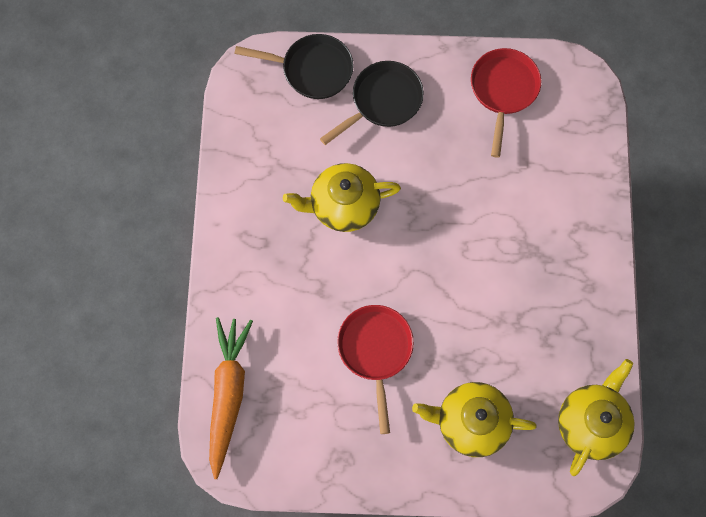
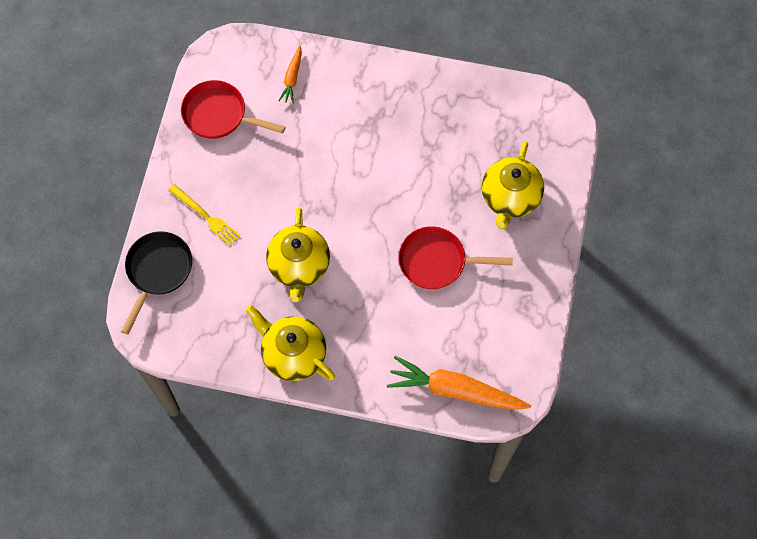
camera: 80 degrees left, 5 degrees down
black pan [320,61,424,145] -> yellow fork [168,184,241,246]
yellow teapot [558,359,635,476] -> yellow teapot moved to [246,305,335,381]
none -> orange carrot [278,45,302,104]

